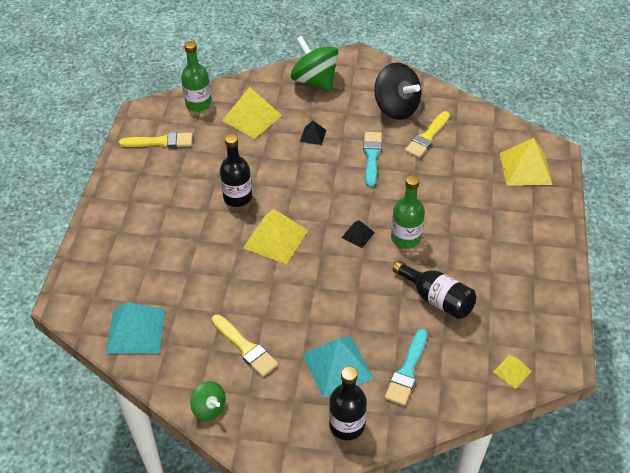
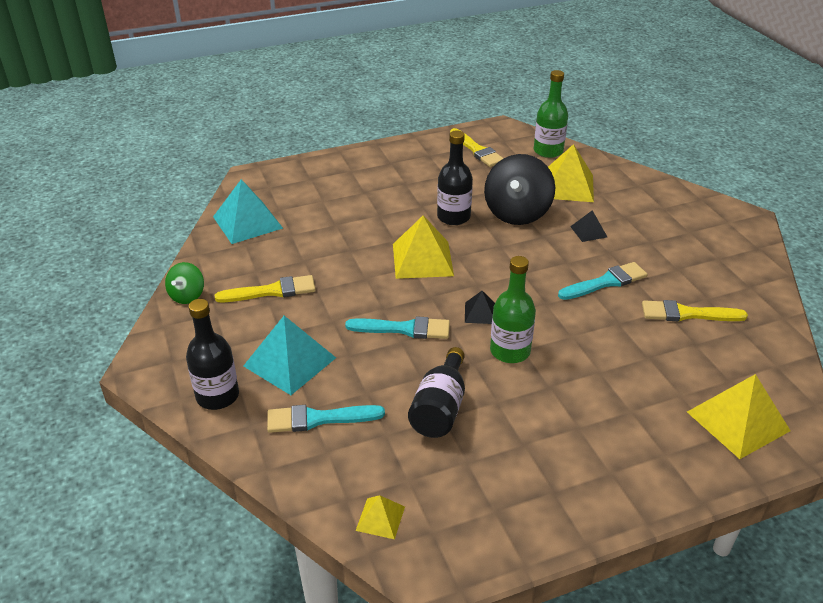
camera: 60 degrees right, 10 degrees down
yellow brush [212,314,278,377] -> yellow brush turned 120 degrees counterclockwise [215,275,316,302]
green spinning top [291,36,339,92] -> none
black spinning top [374,62,422,120] -> black spinning top moved to [484,154,555,225]
none -> turquoise brush [345,316,450,339]

